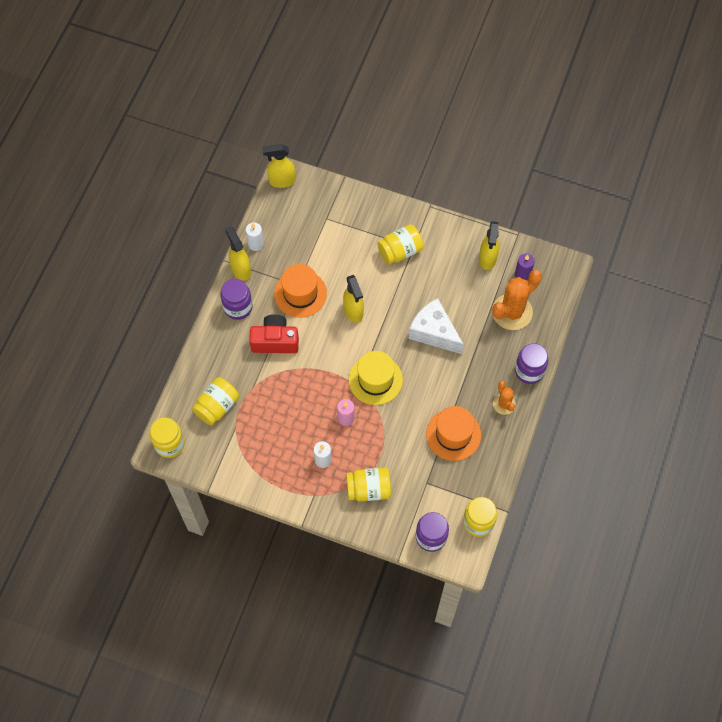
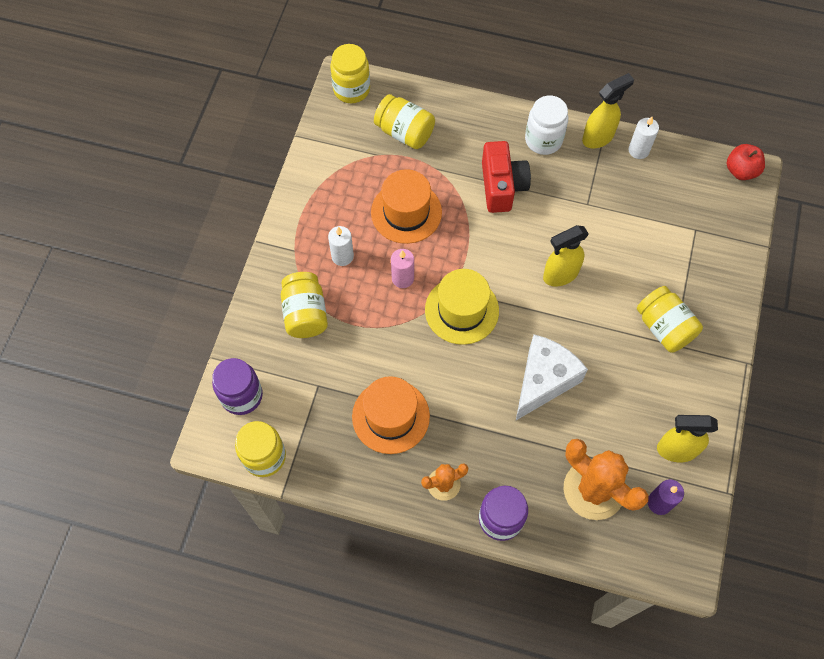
camera: 85 degrees right, 0 degrees up
purple jar [221,279,253,320] -> white jar [525,95,568,155]
yellow spray bottle [263,144,296,188] -> red apple [727,144,765,180]
orange hat [274,264,327,318] -> orange hat moved to [371,169,442,244]

